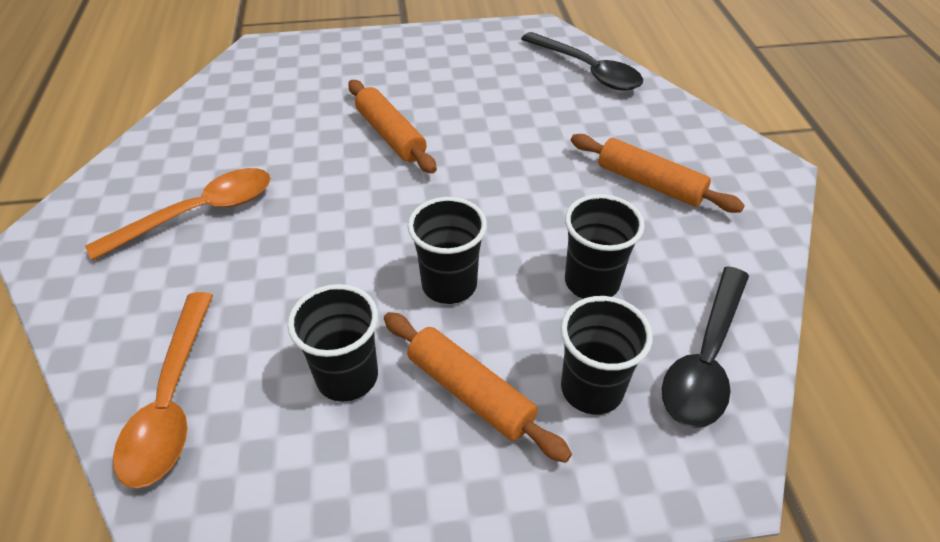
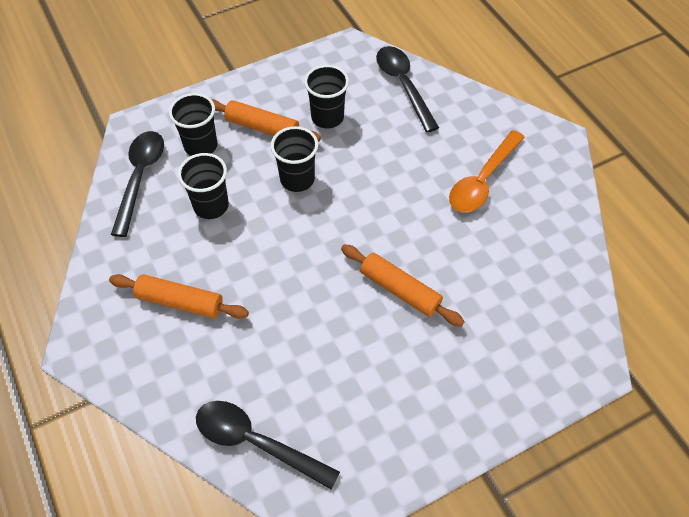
camera: 160 degrees right, 10 degrees up
orange spoon [113,292,213,488] -> black spoon [376,46,439,132]

